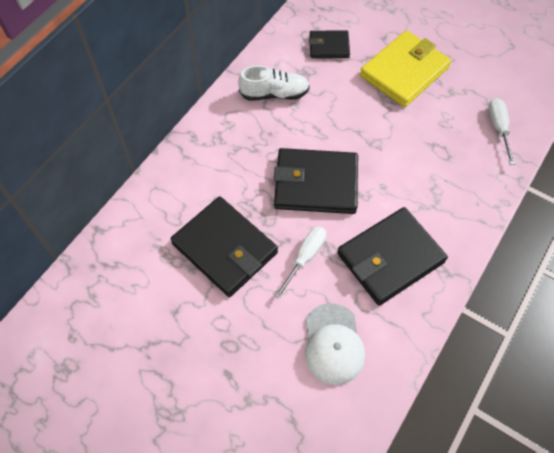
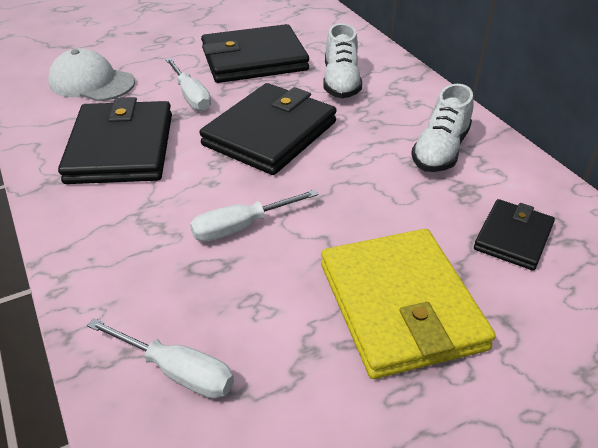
camera: 120 degrees right, 20 degrees down
none -> white screwdriver [190,190,318,242]
none -> white shoe [323,23,362,98]

